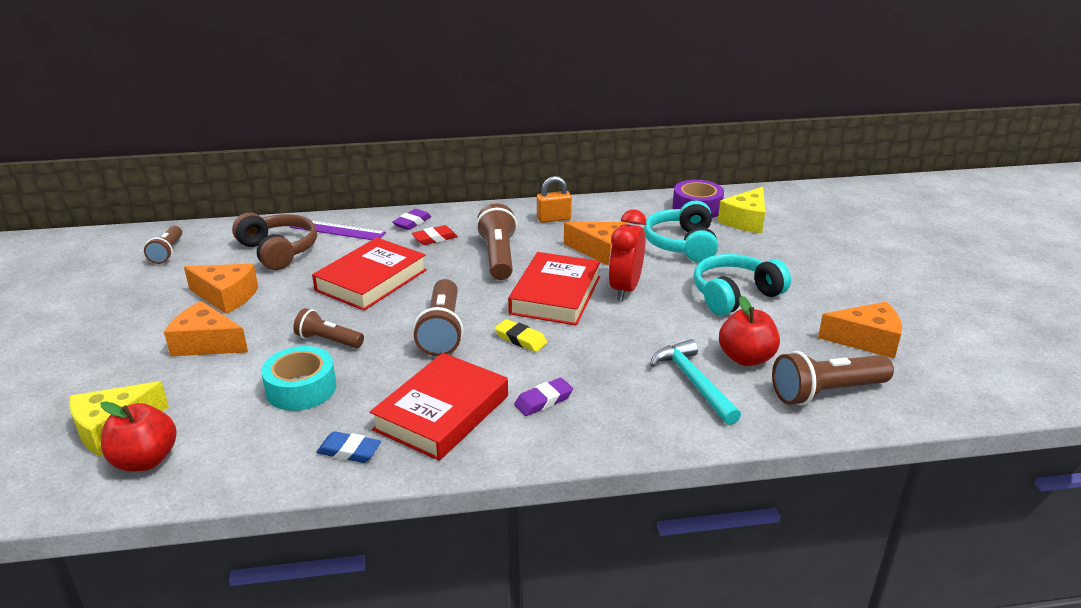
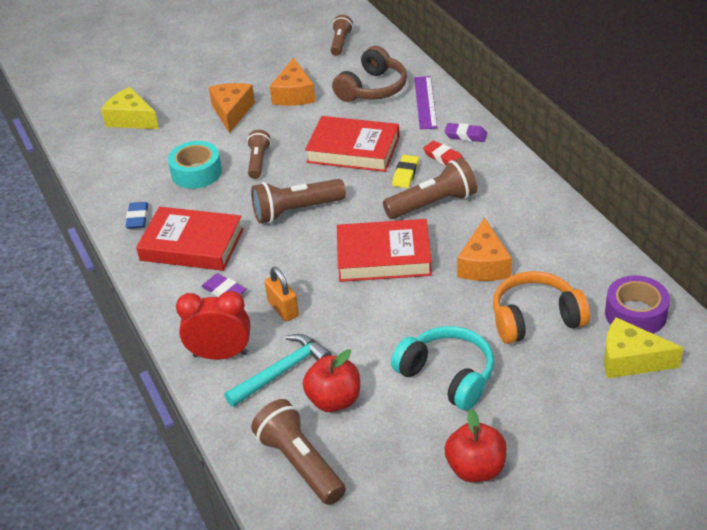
camera: 75 degrees right, 10 degrees up
red apple [101,401,177,471] -> red apple moved to [445,409,507,482]
brown flashlight [144,226,182,264] -> brown flashlight turned 120 degrees clockwise [331,15,353,56]
yellow eraser [495,319,547,352] -> yellow eraser moved to [392,155,419,188]
orange padlock [537,176,572,223] -> orange padlock moved to [265,267,299,322]
red clock [608,209,646,301] -> red clock moved to [176,291,250,360]
turquoise headphones [644,201,718,263] -> orange headphones [493,271,590,344]
orange cheese [818,302,902,359] -> none

